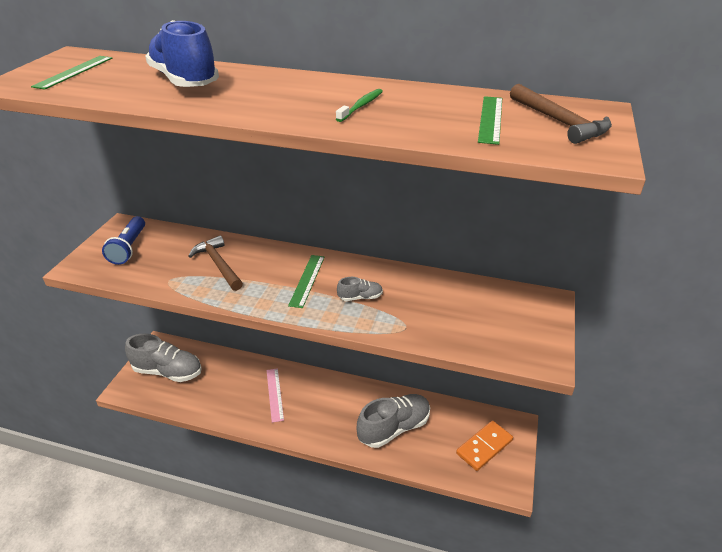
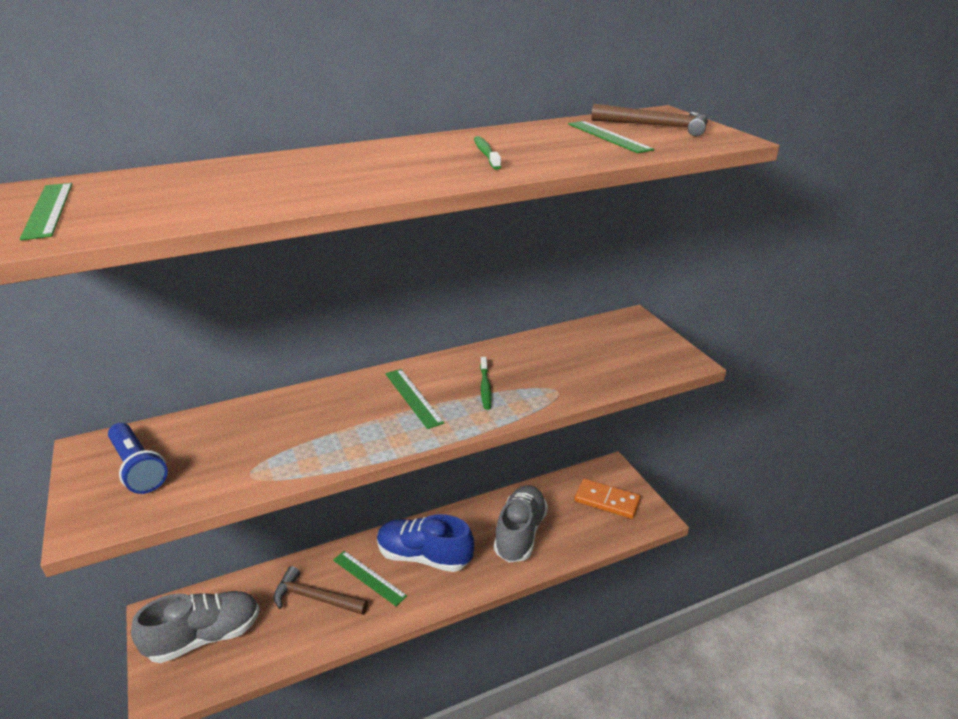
camera: 40 degrees left, 5 degrees down
blue shoe [145,20,219,87] -> blue shoe moved to [377,514,474,572]
brown hammer [189,235,243,291] -> brown hammer moved to [274,566,368,615]
pink ruler [267,368,284,423] -> green ruler [333,551,407,606]
grey shoe [337,277,383,301] -> green toothbrush [480,357,492,410]
orange domino [456,421,513,471] -> orange domino turned 75 degrees counterclockwise [575,479,641,519]

